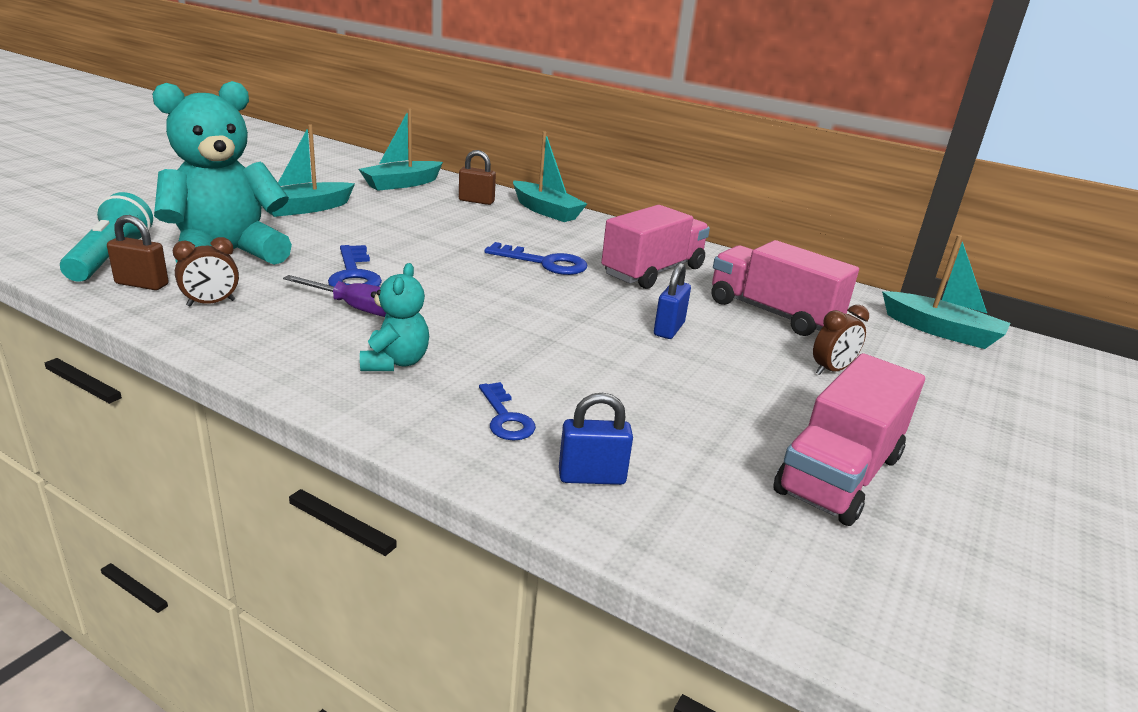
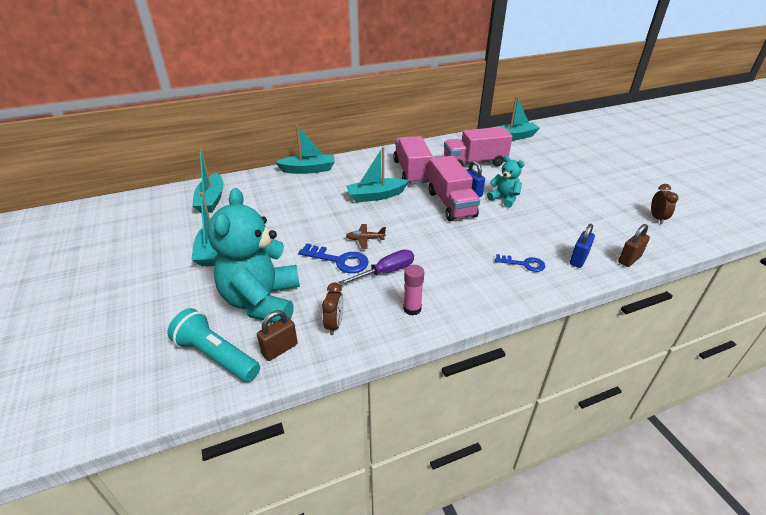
camera: 50 degrees left, 10 degrees up
turquoise teddy bear [360,263,429,371] -> turquoise teddy bear moved to [487,155,524,208]
brown padlock [459,150,496,205] -> brown padlock moved to [618,224,650,267]
blue key [485,242,587,275] -> turquoise boat [346,147,409,203]
pink truck [773,353,925,526] -> pink truck moved to [428,156,480,221]
brown clock [813,305,869,375] -> brown clock moved to [651,184,678,224]
none -> brown plane [346,224,386,249]
none -> pink glue stick [403,265,424,315]

